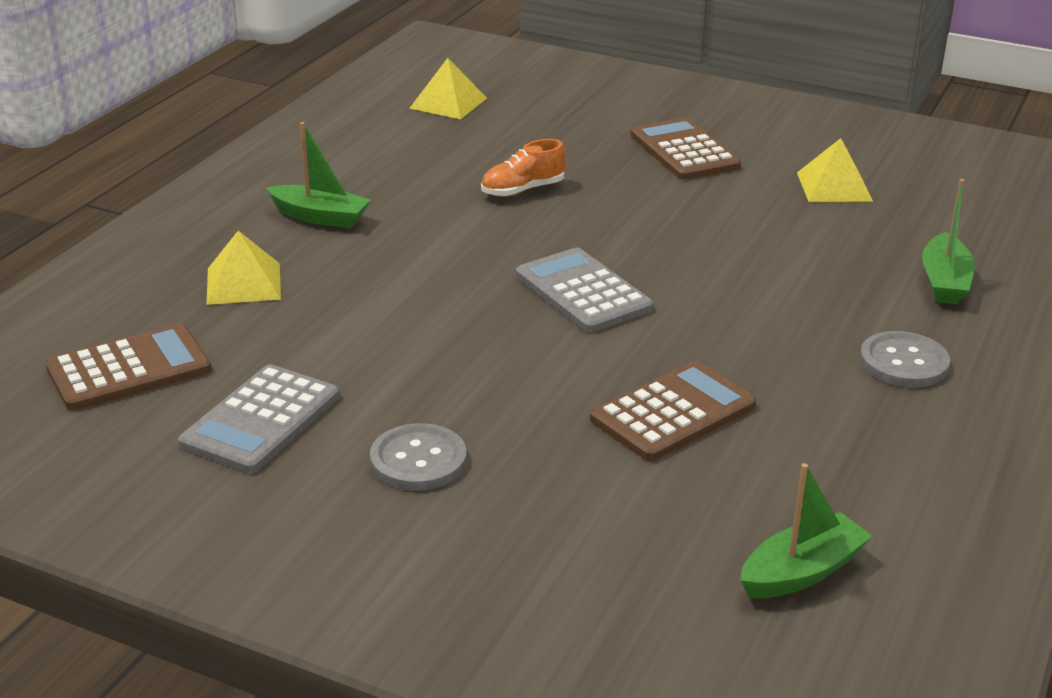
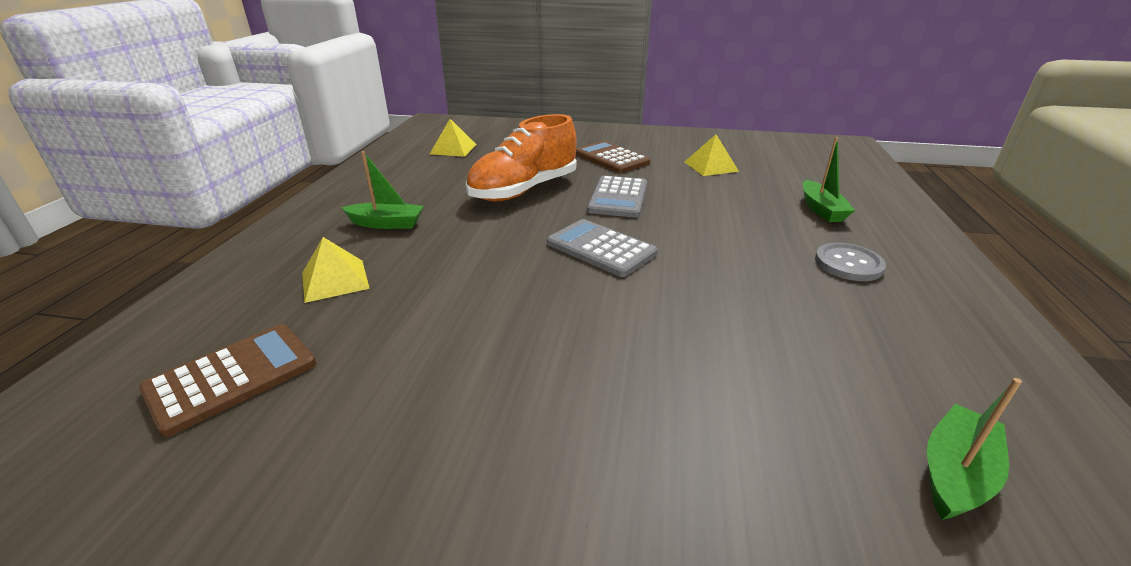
camera: 15 degrees left, 0 degrees up
grey calculator [178,364,339,473] -> grey calculator moved to [587,175,647,218]
grey button [370,423,467,491] -> none
orange shoe [481,139,566,197] -> orange shoe [465,114,577,201], size x2.09
brown calculator [590,361,756,461] -> none

